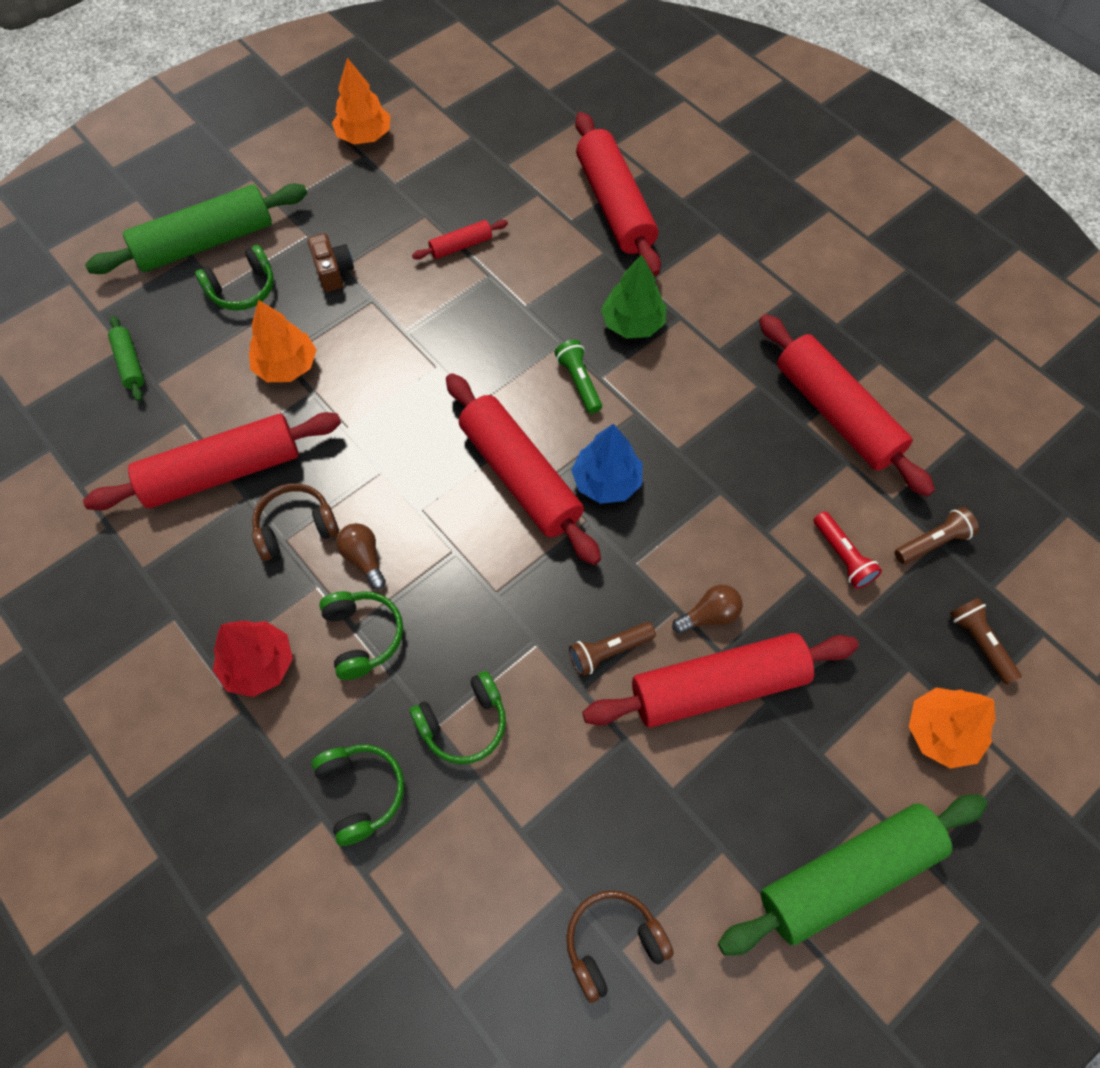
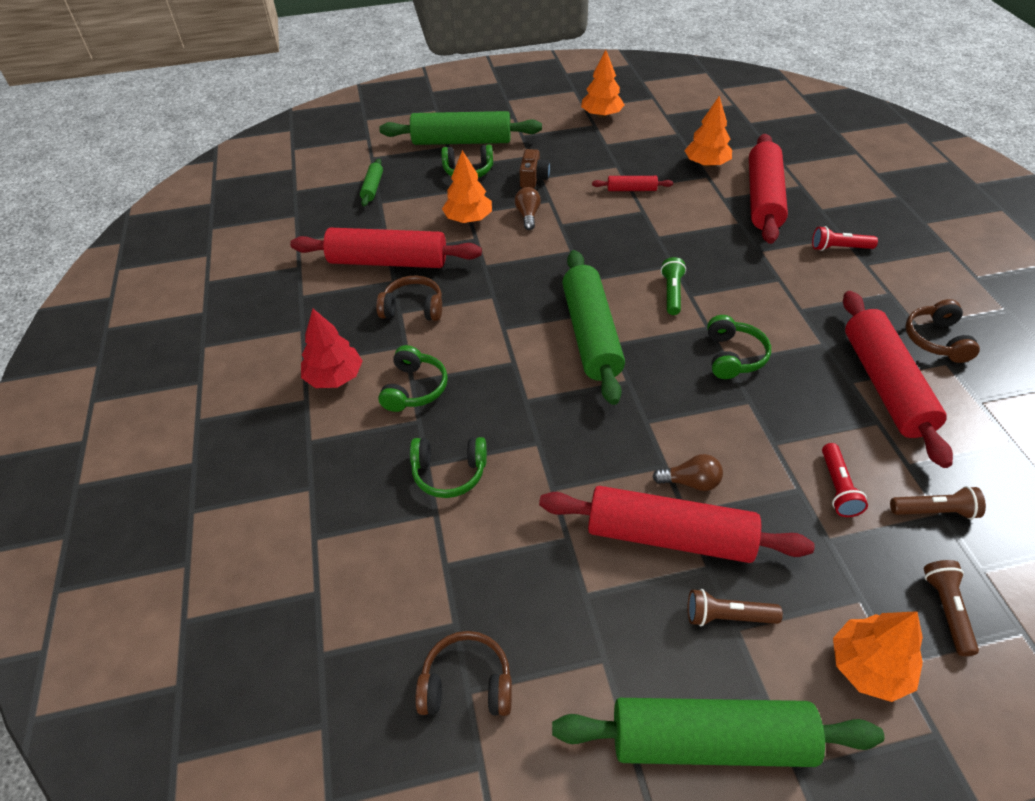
camera: 30 degrees right, 15 degrees down
green headphones [312,745,404,846] -> green headphones moved to [707,315,771,379]
brown light bulb [336,523,386,590] -> brown light bulb moved to [515,187,541,230]
red rolling pin [446,373,601,565] -> green rolling pin [562,250,625,405]
brown flashlight [569,622,656,676] -> brown flashlight moved to [688,589,783,626]
blue tree [571,424,643,504] -> none
green tree [601,255,666,339] -> none
none -> orange tree [684,96,732,167]
none -> red flashlight [812,226,878,251]
none -> brown headphones [905,299,980,363]

